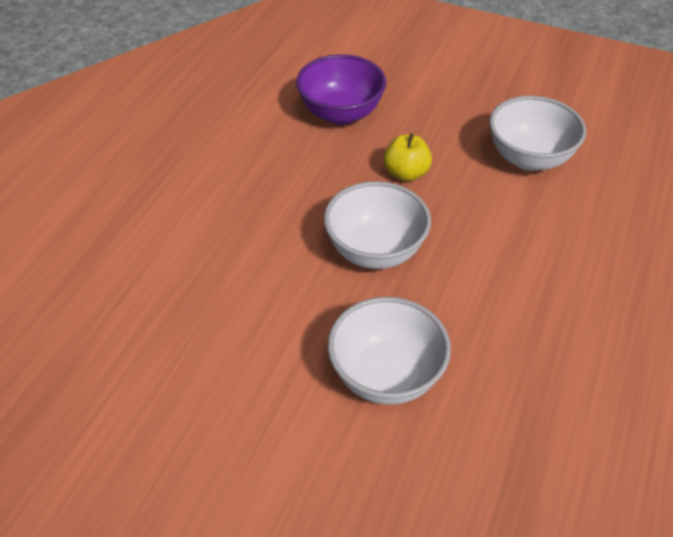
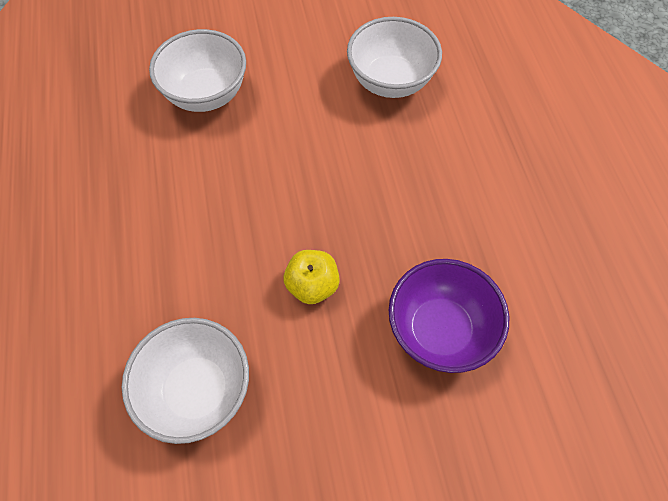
camera: 145 degrees right, 15 degrees up
white bowl [324,181,431,269] -> white bowl moved to [347,17,442,98]

